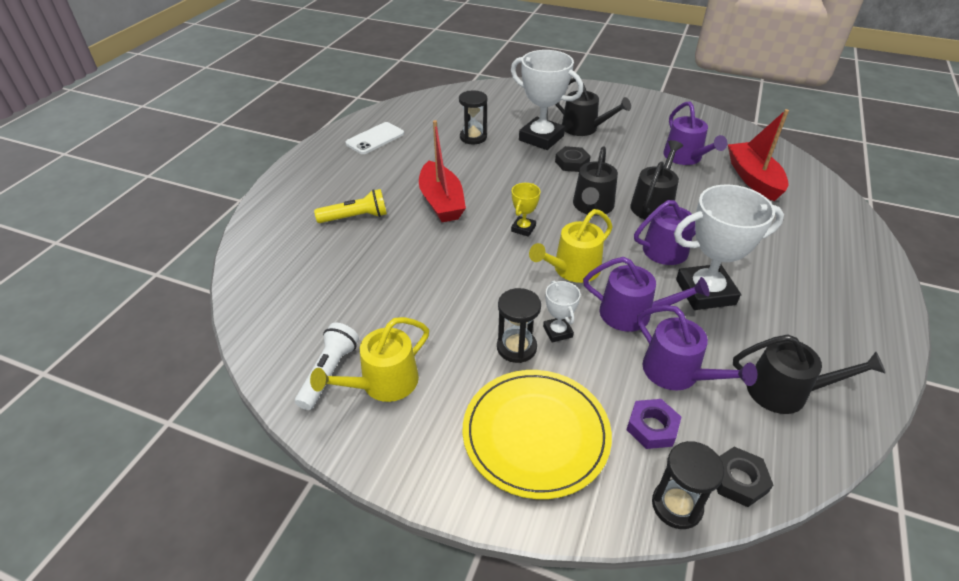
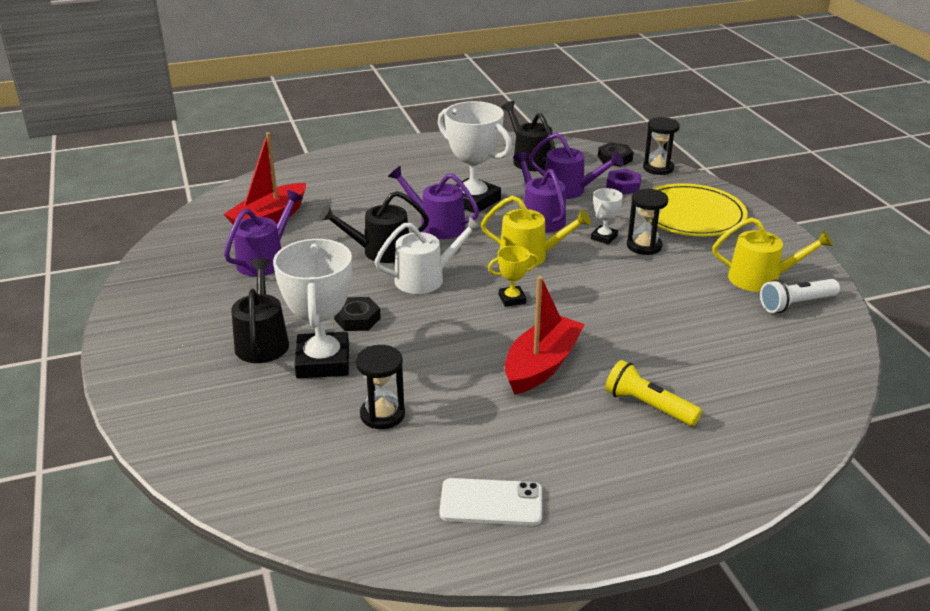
camera: 130 degrees left, 10 degrees down
black watering can [573,147,618,216] -> white watering can [375,216,482,294]
purple watering can [637,305,757,390] -> purple watering can turned 105 degrees clockwise [529,133,624,199]

